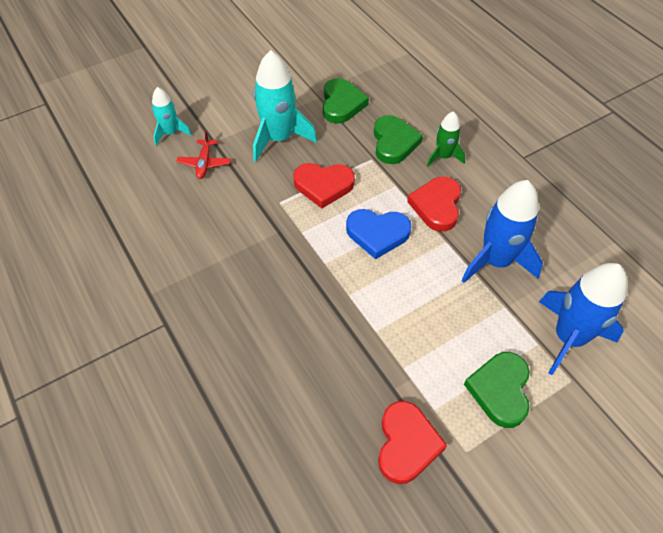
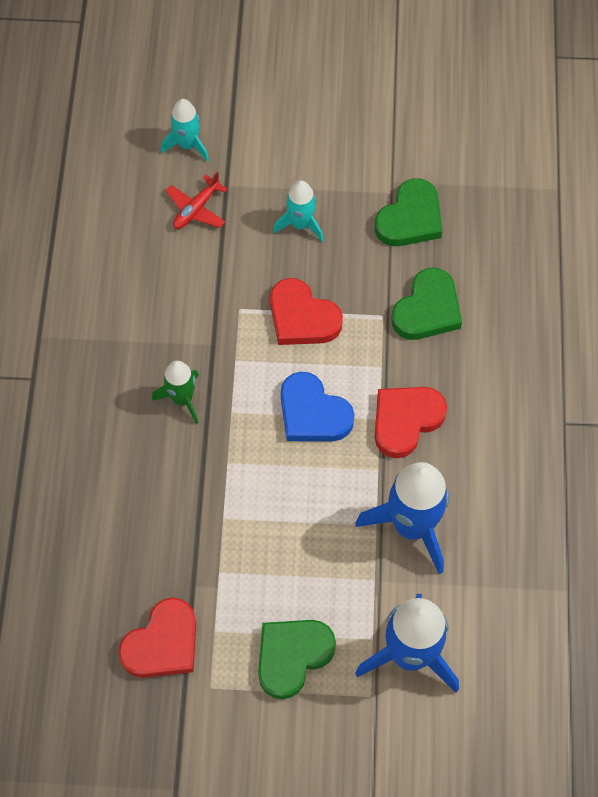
camera: 35 degrees right, 10 degrees up
turquoise rocket [253,50,317,162] -> turquoise rocket [273,181,323,242], size x0.56
green rocket [427,111,465,167] -> green rocket moved to [152,361,199,424]

